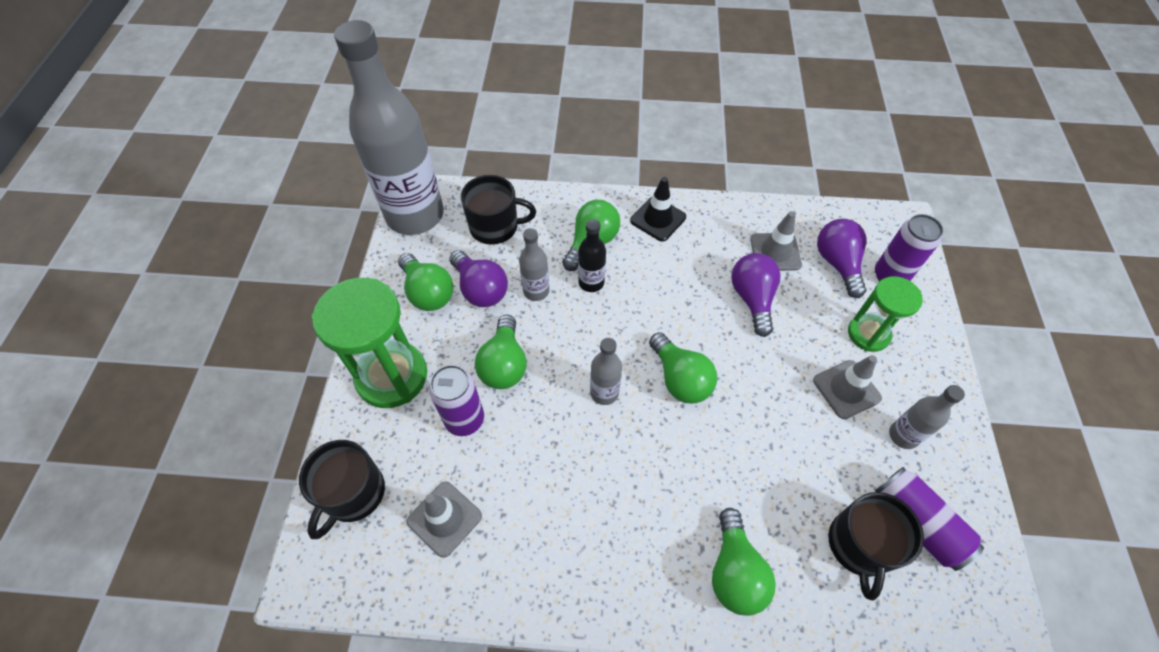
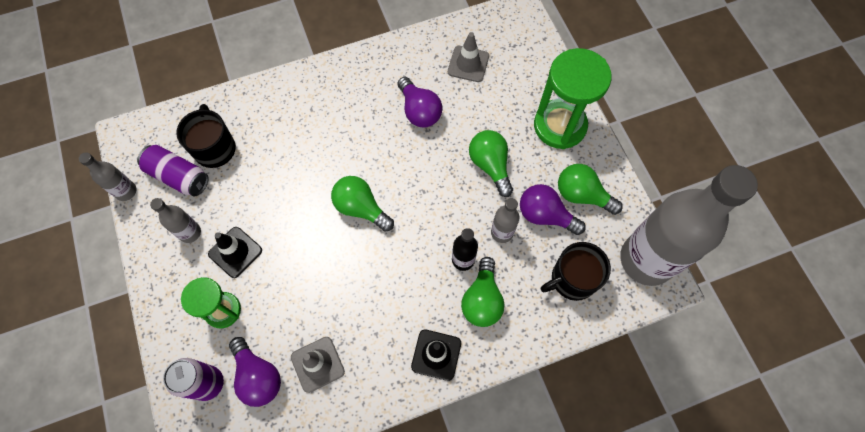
camera: 155 degrees right, 10 degrees up
black mug [299,440,385,539] -> none
purple can [429,365,484,436] -> none
grey bottle [590,338,622,405] -> grey bottle moved to [79,152,137,201]
green light bulb [712,508,776,616] -> none
purple light bulb [731,253,781,337] -> purple light bulb moved to [398,77,442,127]
grey traffic cone [813,355,882,419] -> black traffic cone [208,227,262,278]

